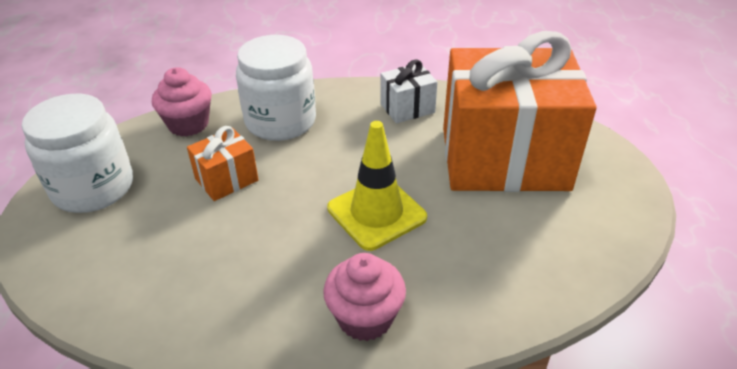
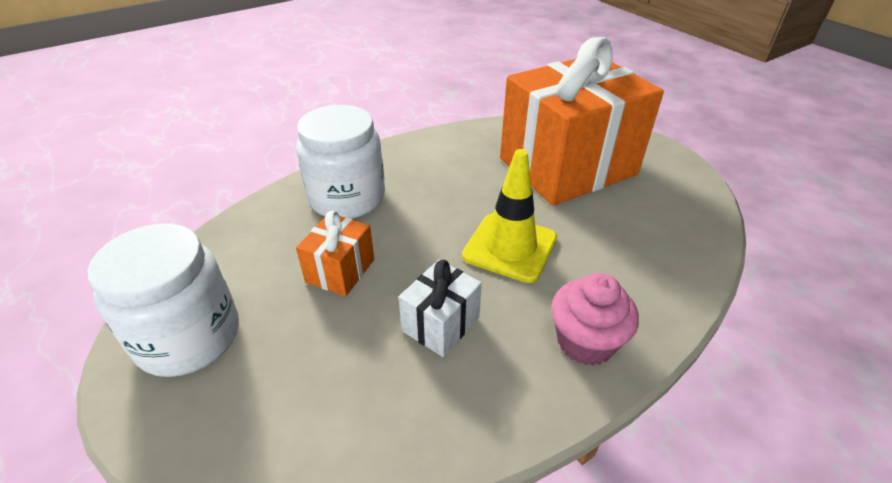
camera: 30 degrees left, 0 degrees up
pink cupcake [152,67,212,137] -> none
white gift [380,59,438,123] -> white gift moved to [399,260,482,357]

